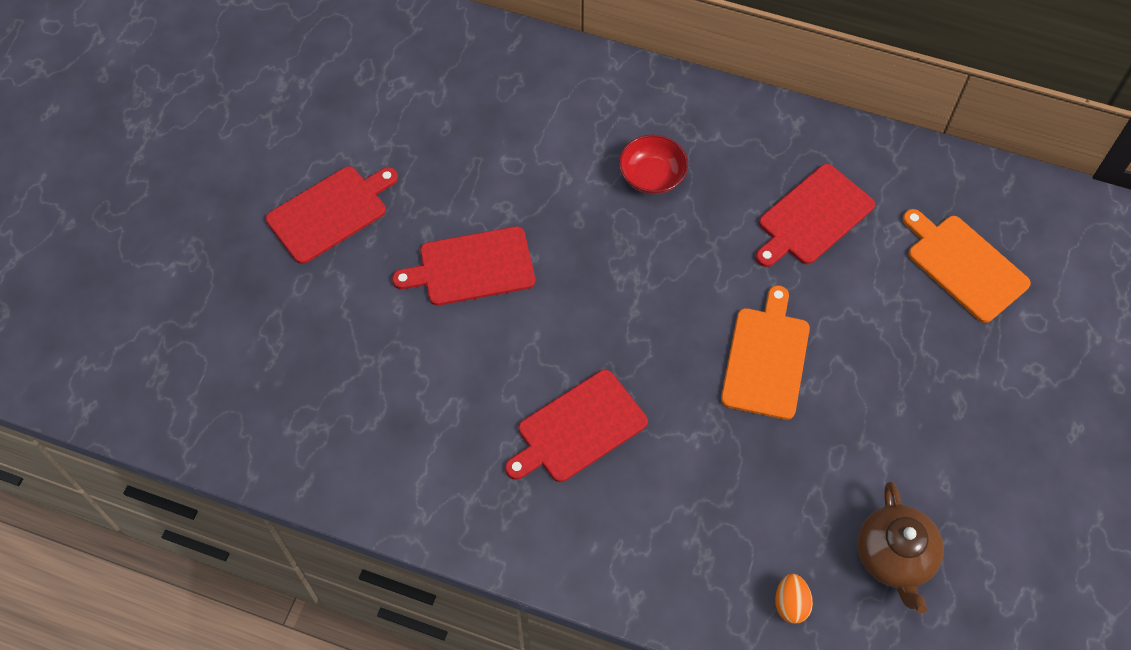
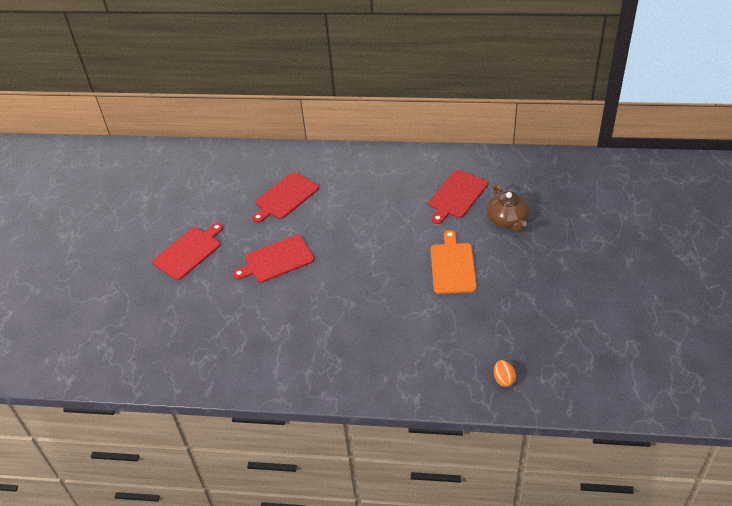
camera: 10 degrees left, 15 degrees down
red cutting board [505,370,648,482] -> red cutting board moved to [252,172,319,223]
red bowl [619,134,688,195] -> none
brown teapot [857,482,944,613] -> brown teapot moved to [486,185,530,232]
orange cutting board [902,209,1031,323] -> none

